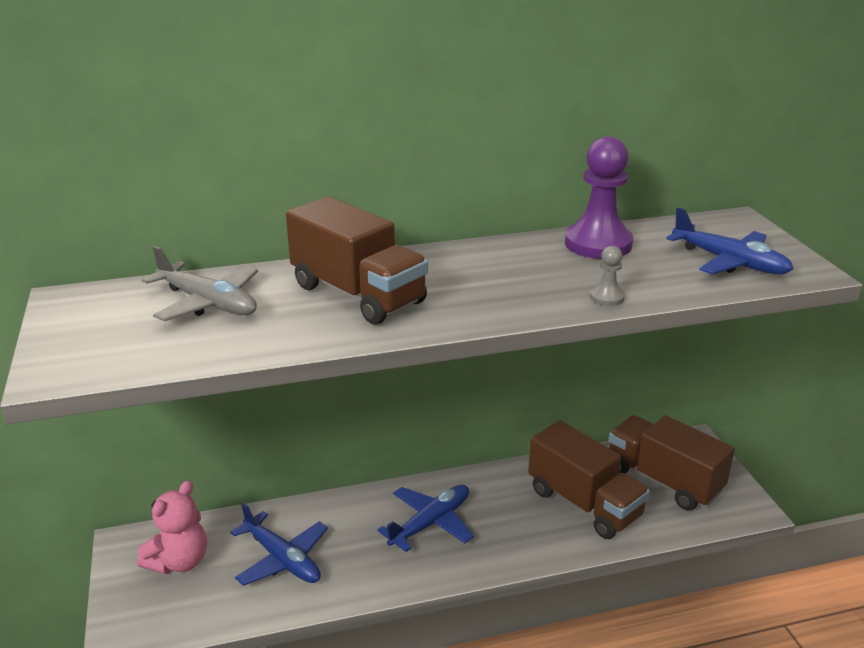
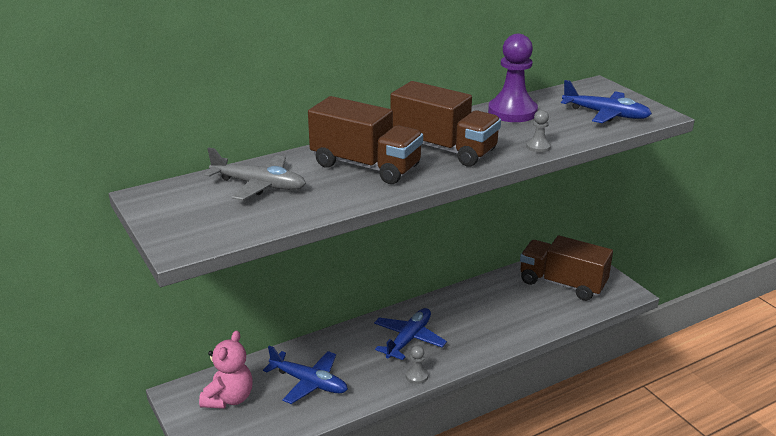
camera: 15 degrees left, 0 degrees up
brown truck [528,420,650,539] -> brown truck moved to [390,81,501,167]
none -> grey pawn [406,346,428,384]

